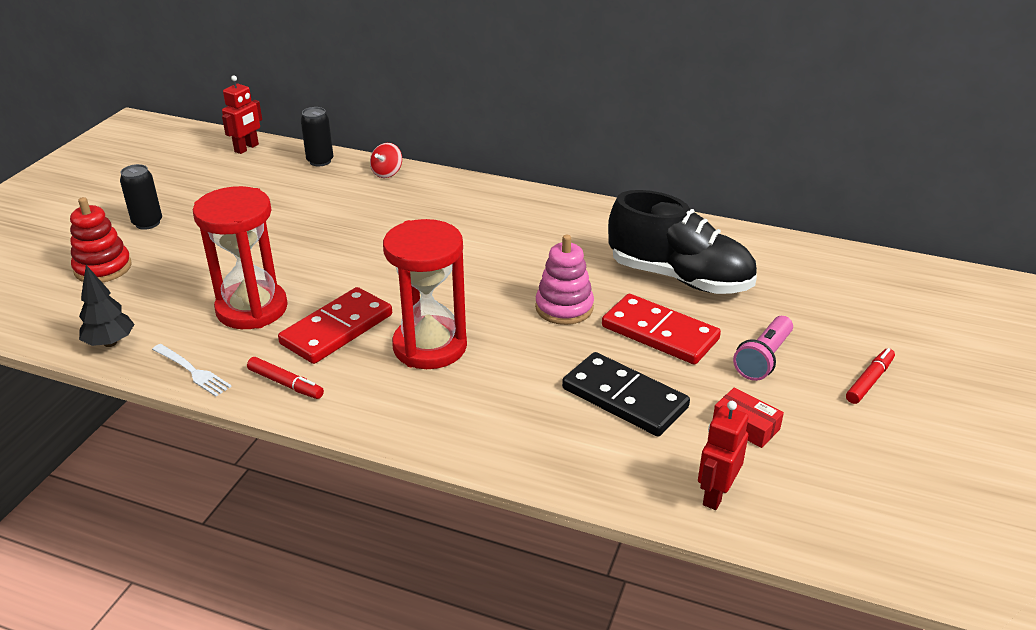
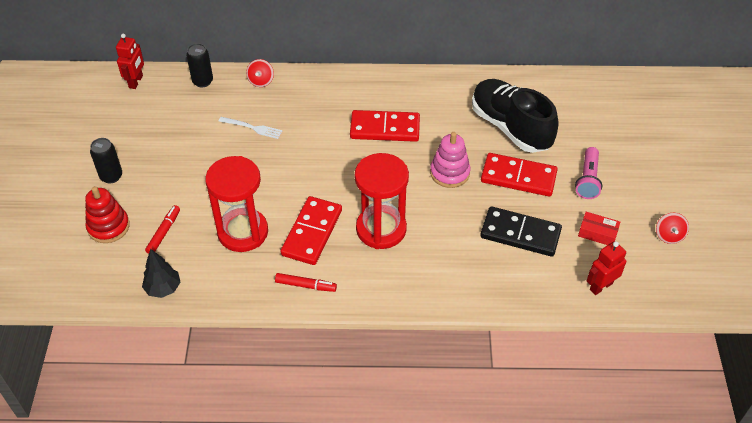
camera: 20 degrees left, 15 degrees up
white fork [152,344,232,396] -> white fork moved to [219,117,282,139]
black shoe [608,190,757,294] -> black shoe turned 135 degrees counterclockwise [472,79,558,153]
red robot [698,401,749,510] -> red robot turned 45 degrees clockwise [587,241,626,295]
red marker [846,348,895,404] -> red marker moved to [145,205,180,254]
none -> red domino [350,110,420,142]
none -> red spinning top [656,213,689,244]

